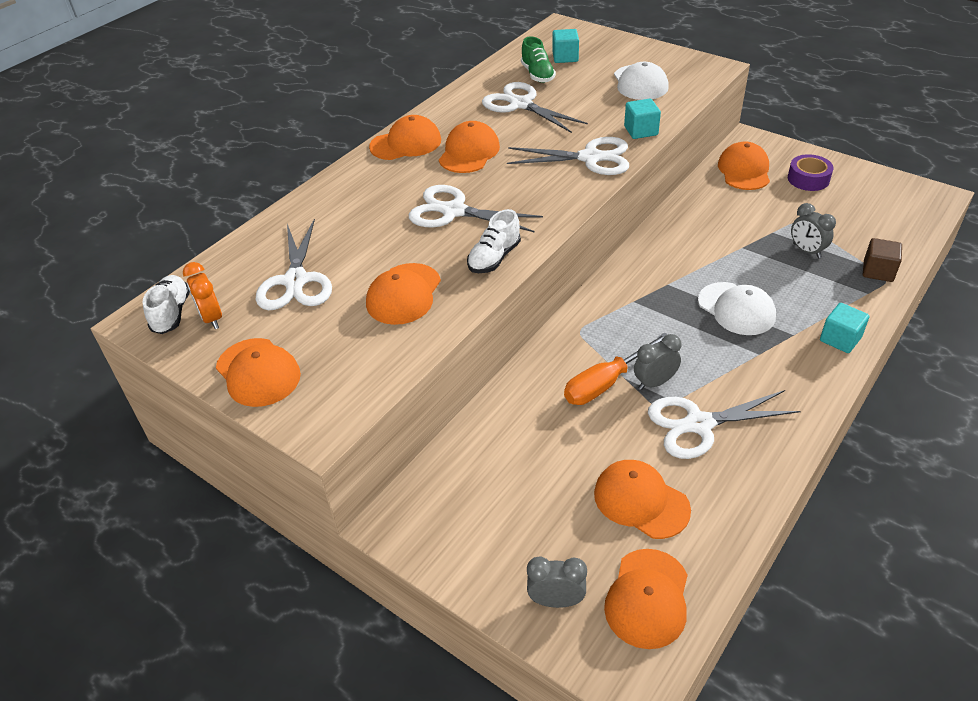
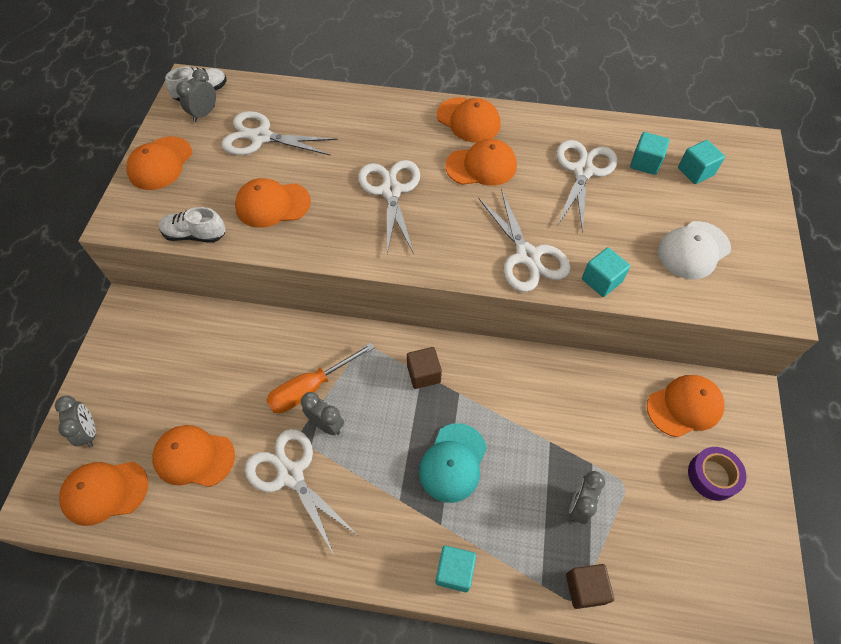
camera: 60 degrees right, 15 degrees up
orange clock [183,262,222,329] -> grey clock [176,69,216,122]
white scissors [256,219,332,310] -> white scissors turned 45 degrees clockwise [221,111,338,156]
white shoe [467,209,521,273] -> white shoe moved to [159,207,225,243]
green shoe [521,36,556,83] -> turquoise cube [630,132,670,175]
orange screwdriver [564,333,667,405] -> orange screwdriver turned 60 degrees counterclockwise [266,343,375,413]
orange cap [594,460,691,539] -> orange cap turned 90 degrees counterclockwise [152,425,235,487]
white cap [698,282,776,335] -> turquoise cap [419,423,487,503]
none -> brown cube [407,347,442,389]

